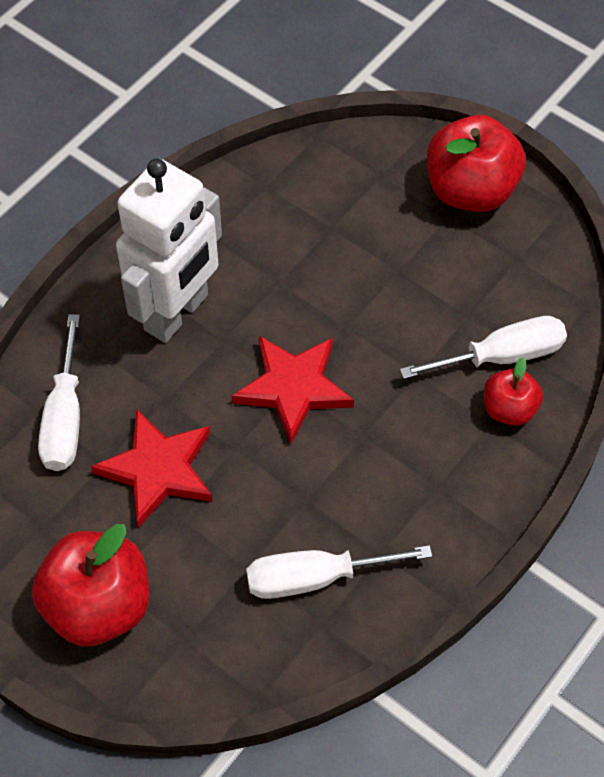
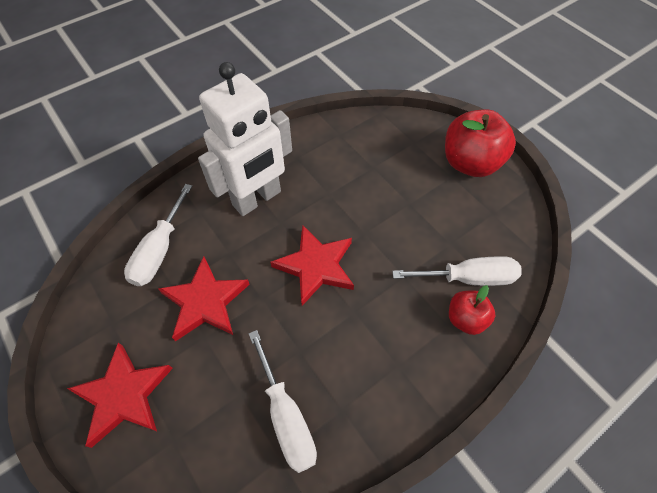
camera: 15 degrees right, 0 degrees up
red apple [32,524,149,647] -> red star [67,343,173,448]
white screwdriver [246,545,432,599] -> white screwdriver turned 120 degrees counterclockwise [249,330,317,473]

